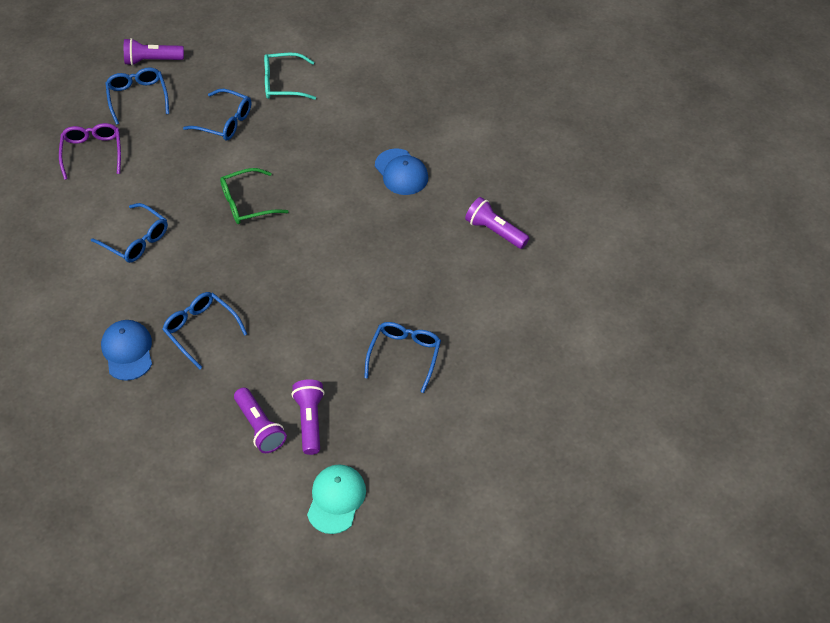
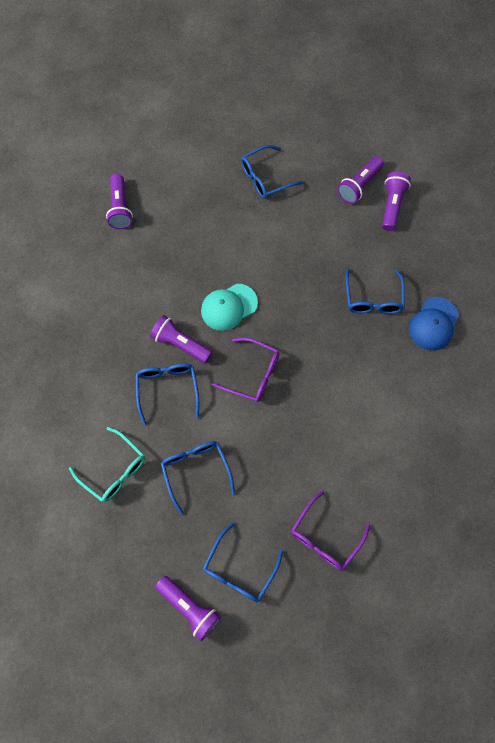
camera: 135 degrees left, 15 degrees up
blue glasses [91,203,168,263] -> blue glasses moved to [135,364,199,425]
green glasses [220,168,289,224] -> purple glasses [211,337,279,402]
turquoise cap [307,464,366,534] -> turquoise cap moved to [201,284,258,331]
blue cap [375,148,428,195] -> none
none -> purple flashlight [150,315,212,363]

